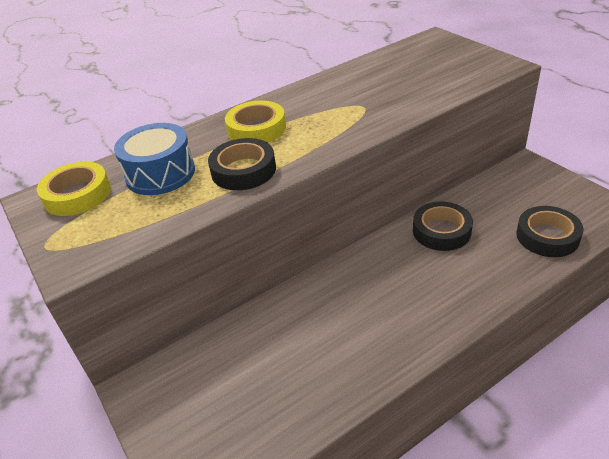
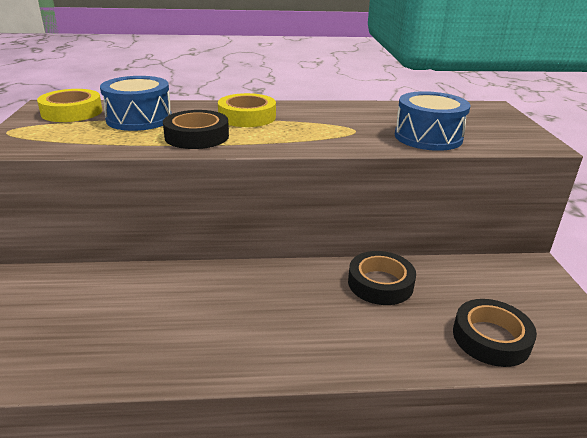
camera: 25 degrees right, 10 degrees down
none -> blue drum [395,91,470,151]

